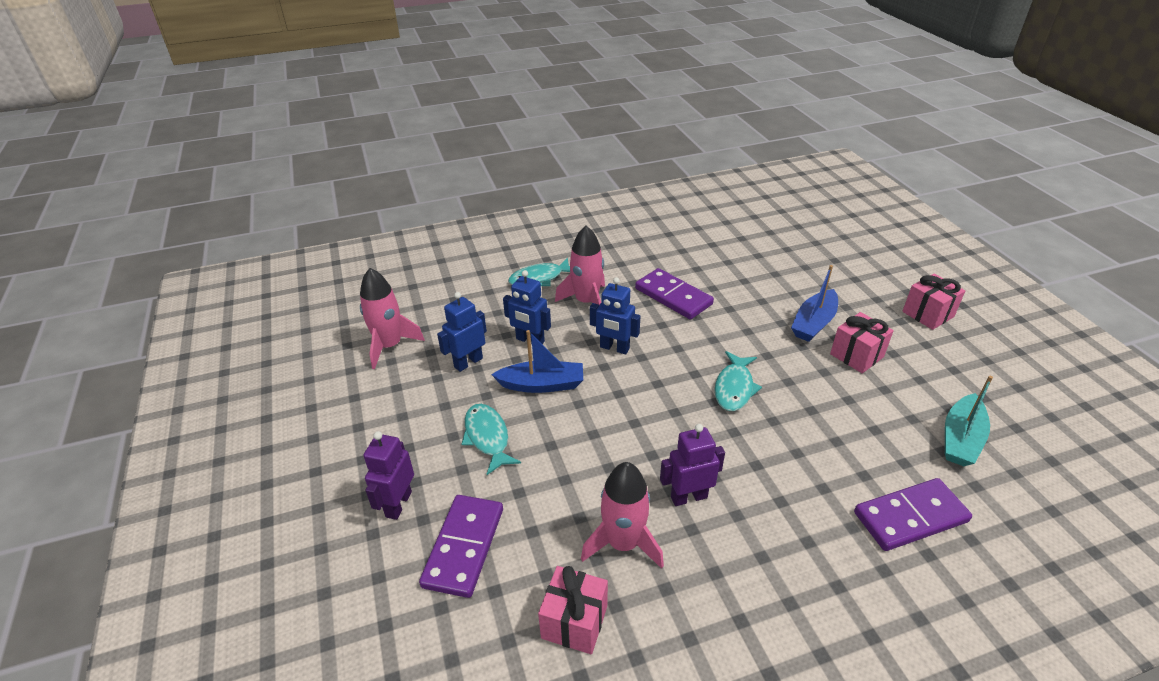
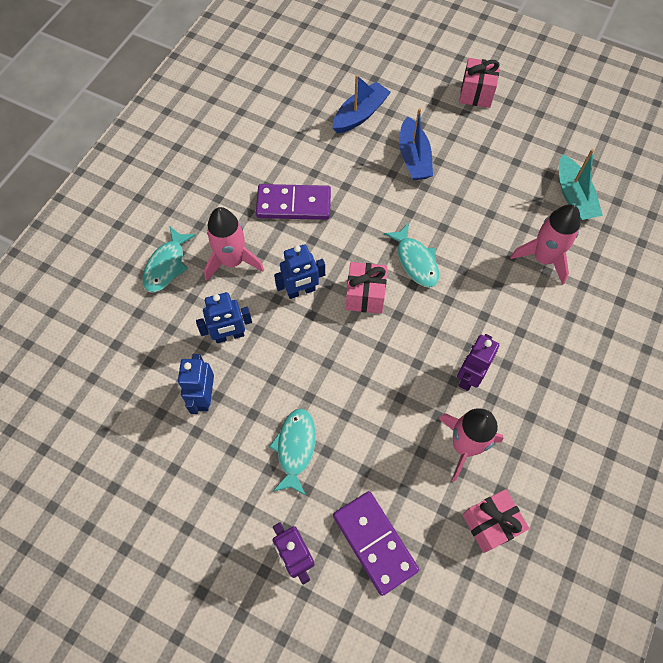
camera: 45 degrees left, 25 degrees up
pink rocket [360,268,425,369] -> pink rocket moved to [510,204,580,285]
turquoise fish [461,404,521,475] -> turquoise fish turned 75 degrees clockwise [269,408,316,495]
blue boat [491,330,583,393] -> blue boat moved to [333,75,391,133]
pink gift [830,312,894,373] -> pink gift moved to [346,262,387,314]
purple domino [854,478,972,551] -> none

